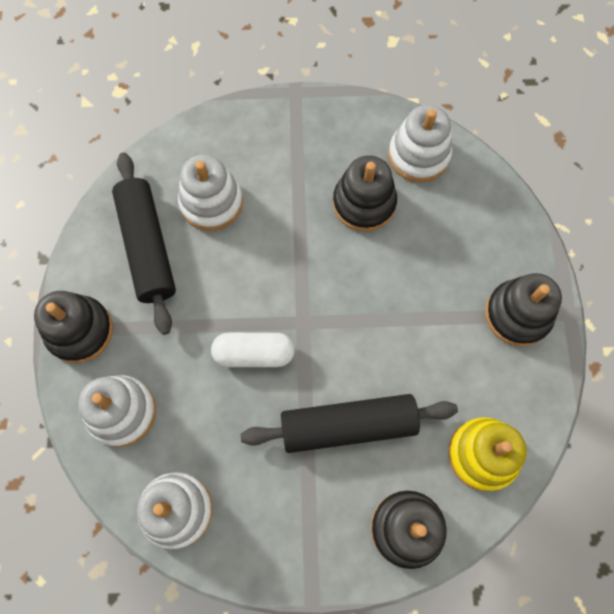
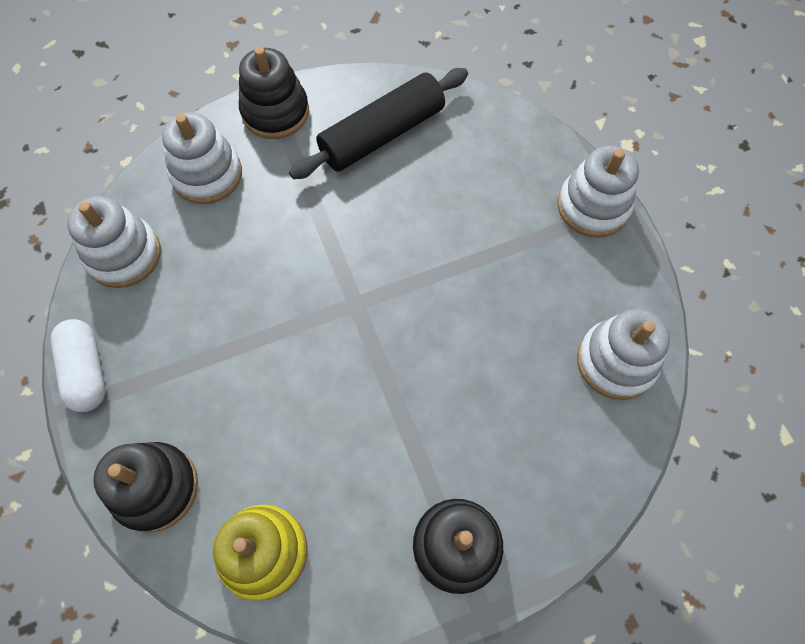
camera: 70 degrees right, 5 degrees down
white stacking toy [178,155,243,231] -> white stacking toy moved to [558,146,639,238]
white capsule [211,333,295,367] -> white capsule moved to [51,319,105,412]
black rolling pin [240,394,458,453] -> none
black stacking toy [333,155,397,232] -> none

